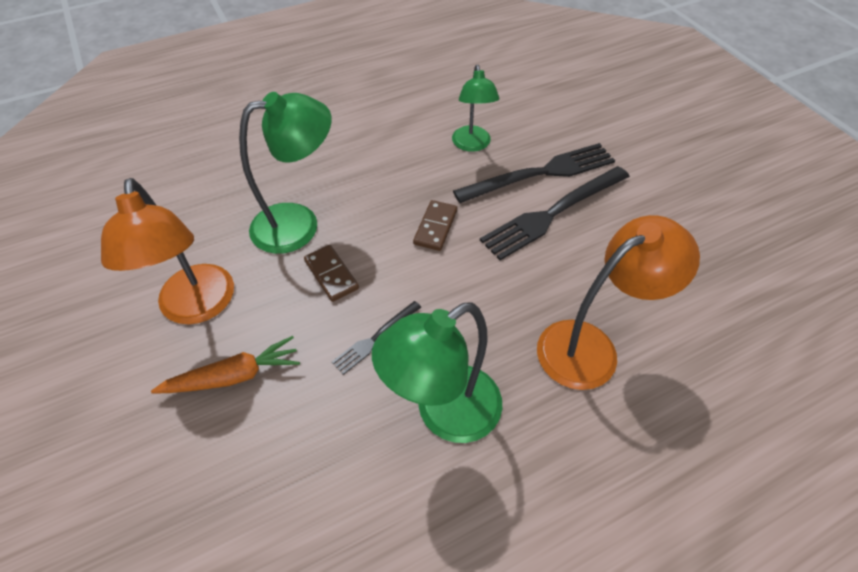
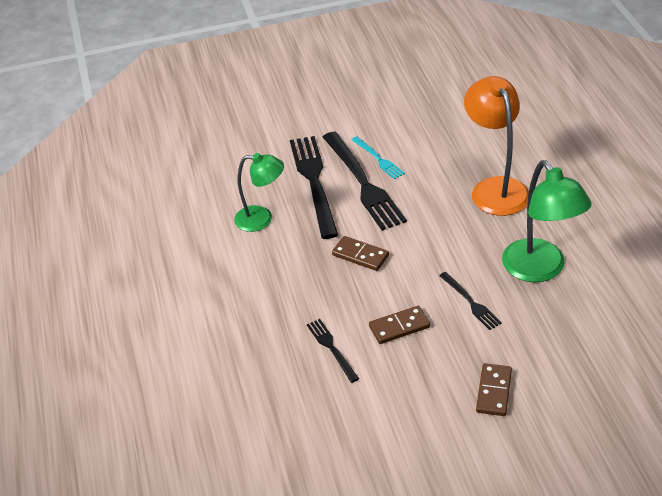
camera: 75 degrees left, 10 degrees down
orange lamp [101,178,234,325] -> none
orange carrot [151,336,300,394] -> brown domino [476,363,512,416]
green lamp [239,92,332,254] -> black fork [307,319,359,383]
none -> turquoise fork [351,136,405,179]

